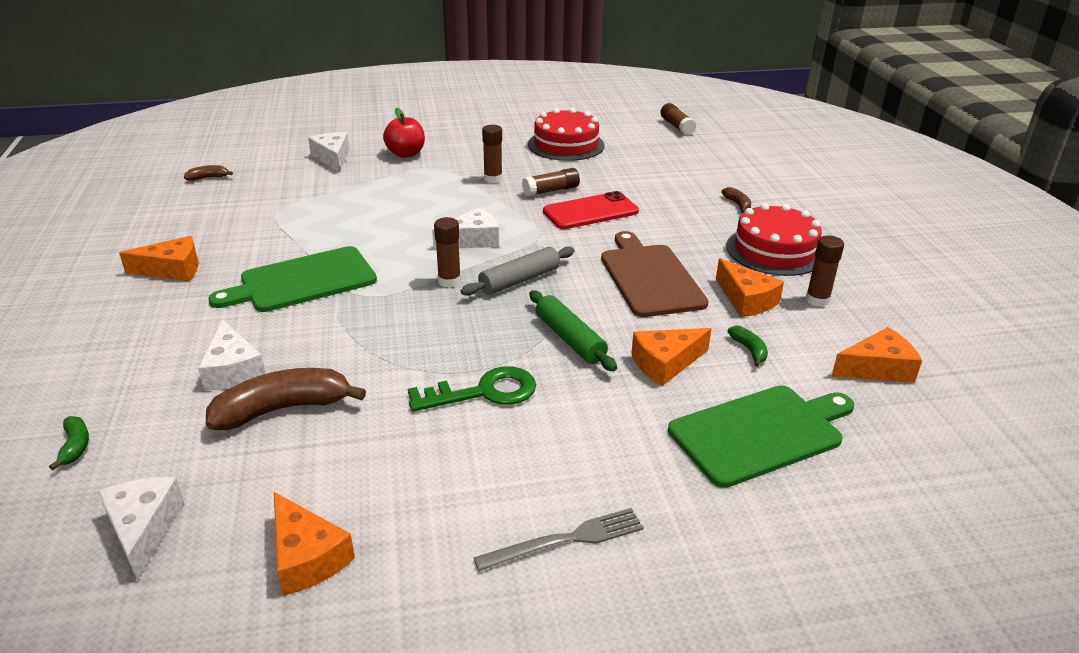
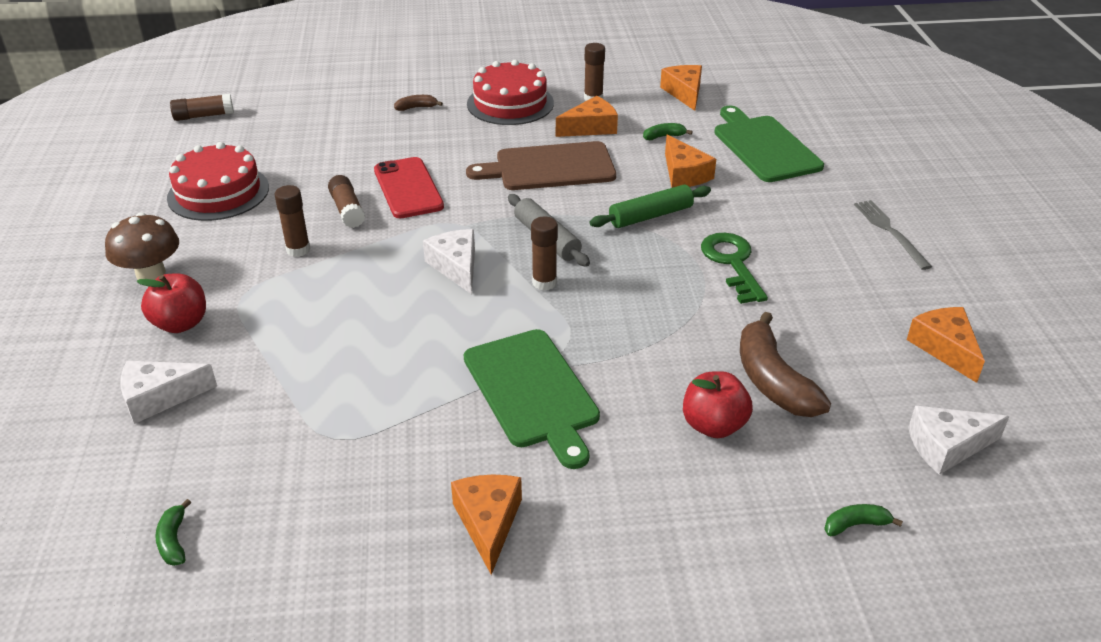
camera: 85 degrees left, 5 degrees up
brown banana [184,165,233,181] -> green banana [155,499,191,566]
white cheese [198,320,266,391] -> red apple [683,371,753,438]
orange cheese [274,492,355,596] -> orange cheese turned 75 degrees counterclockwise [907,307,985,383]
none -> brown mushroom [105,212,179,280]

